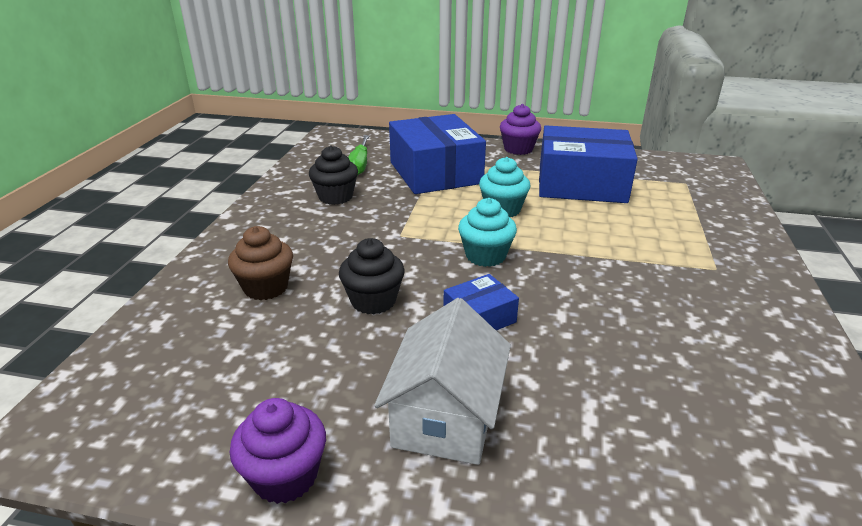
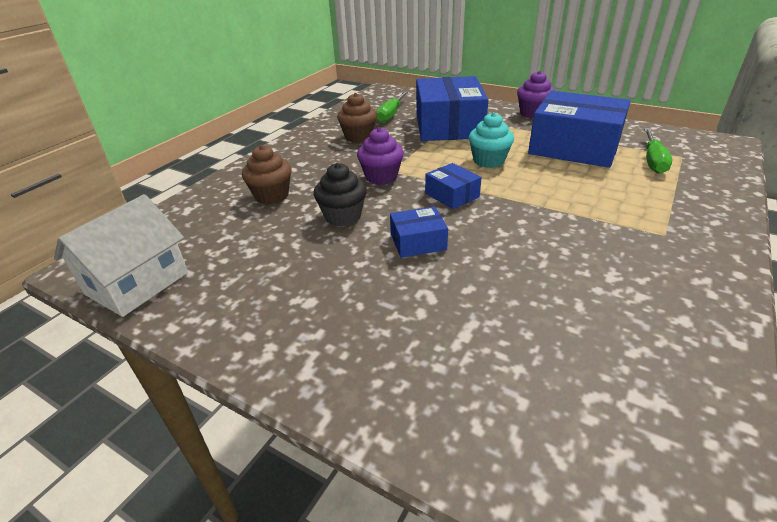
camera: 20 degrees right, 5 degrees up
purple cupcake [230,398,326,504] -> purple cupcake moved to [357,127,404,185]
black cupcake [309,145,358,205] -> brown cupcake [337,93,377,143]
white house [374,298,511,465] -> white house moved to [54,194,188,317]
turquoise cupcake [458,198,517,267] -> blue box [425,163,481,209]
none -> green screwdriver [644,128,672,174]

